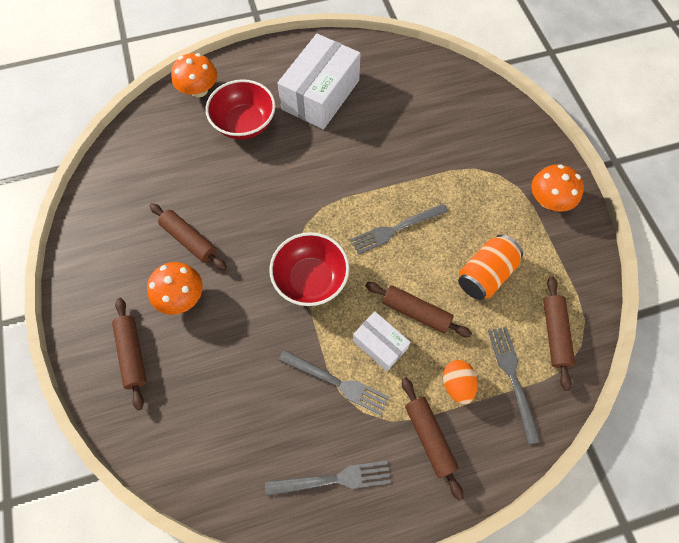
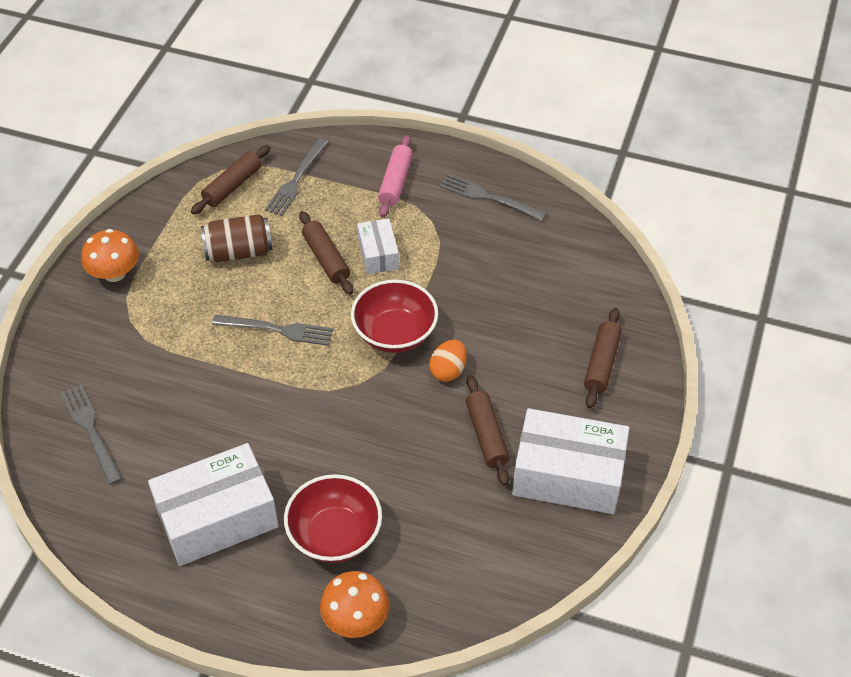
camera: 145 degrees left, 15 degrees down
orange mushroom [147,262,203,315] -> none
grey fork [279,350,389,416] -> grey fork moved to [61,384,122,485]
brown rolling pin [402,377,463,501] -> pink rolling pin [378,135,413,218]
orange egg [443,360,478,405] -> orange egg moved to [429,340,467,382]
orange can [458,234,523,300] -> brown can [201,214,272,262]
none -> white box [512,408,629,514]

